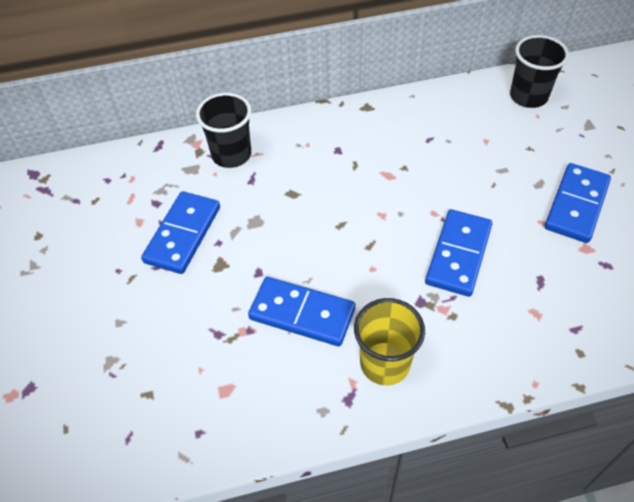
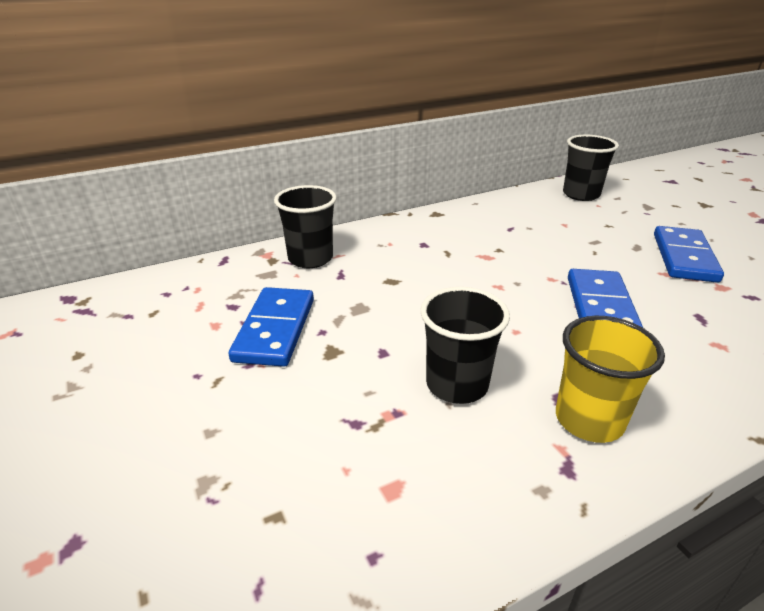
camera: 15 degrees left, 20 degrees down
blue domino [248,277,355,346] -> black cup [420,287,510,404]

